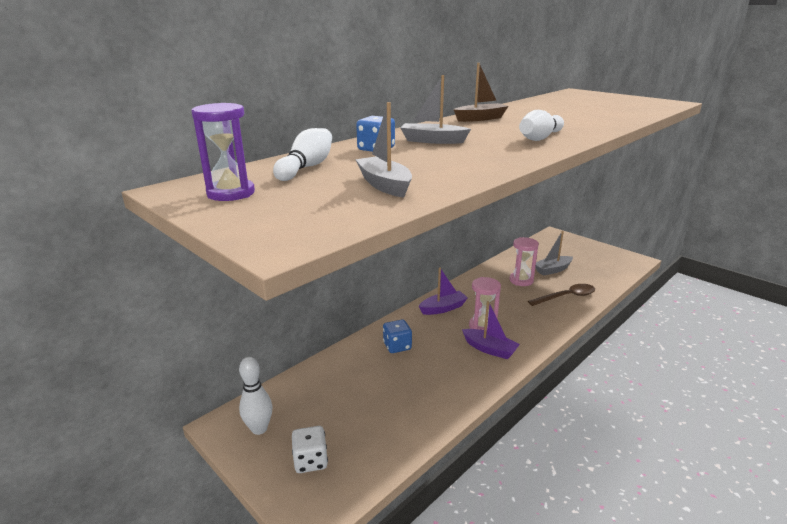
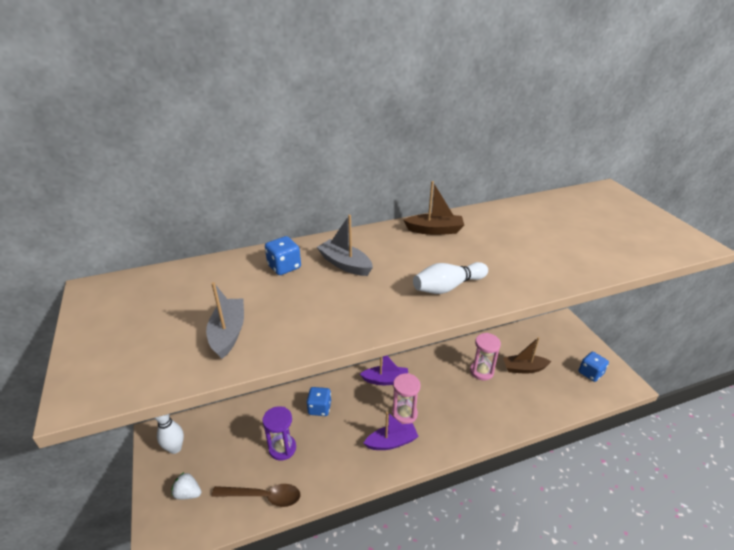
camera: 25 degrees right, 10 degrees up
purple hourglass [191,103,255,201] -> purple hourglass moved to [262,406,296,460]
white bowling pin [273,128,332,181] -> none
white dice [292,426,328,473] -> white strawberry [171,472,201,500]
purple boat [462,301,520,359] -> purple boat turned 75 degrees counterclockwise [364,412,419,450]
brown spoon [528,284,595,306] -> brown spoon moved to [211,484,300,507]
grey boat [535,231,573,276] -> brown boat [503,337,552,373]
none -> blue dice [579,352,609,382]

